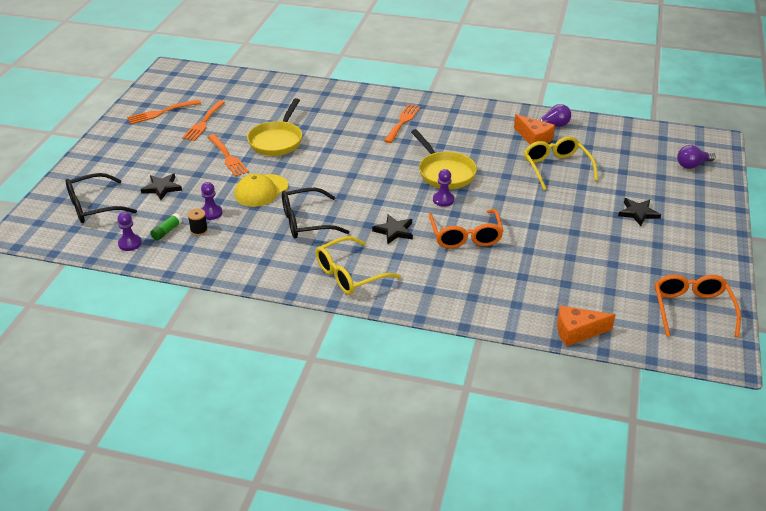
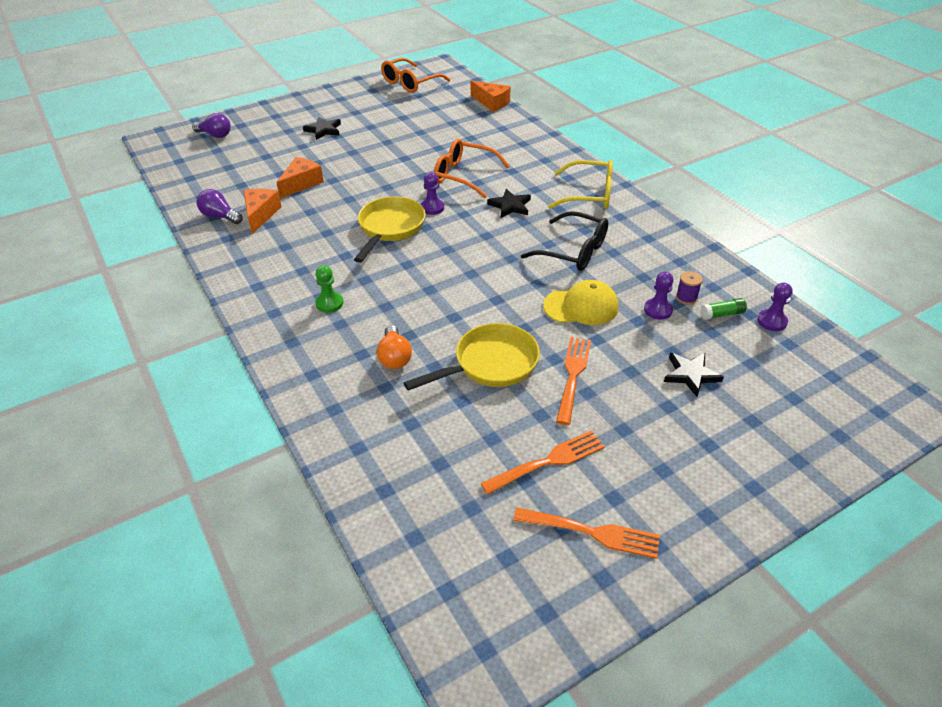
camera: 135 degrees left, 5 degrees up
black glasses [65,173,137,223] -> none
black spool [188,208,208,236] -> purple spool [676,271,703,305]
orange fork [384,104,420,143] -> green pawn [315,265,343,313]
orange glasses [429,209,504,249] -> orange glasses turned 105 degrees counterclockwise [434,139,510,198]
yellow glasses [524,136,598,190] -> orange cheese [276,157,324,199]
none -> orange light bulb [377,325,412,369]

